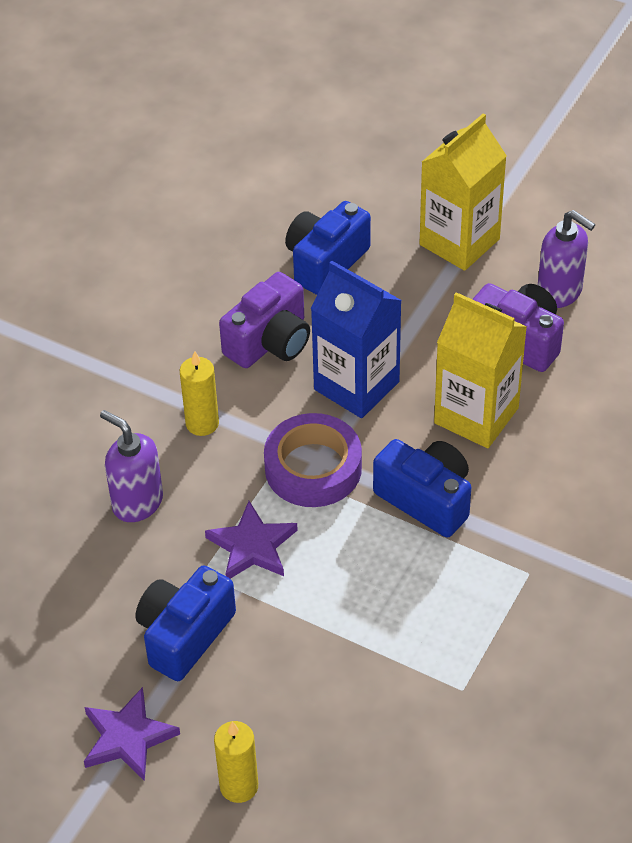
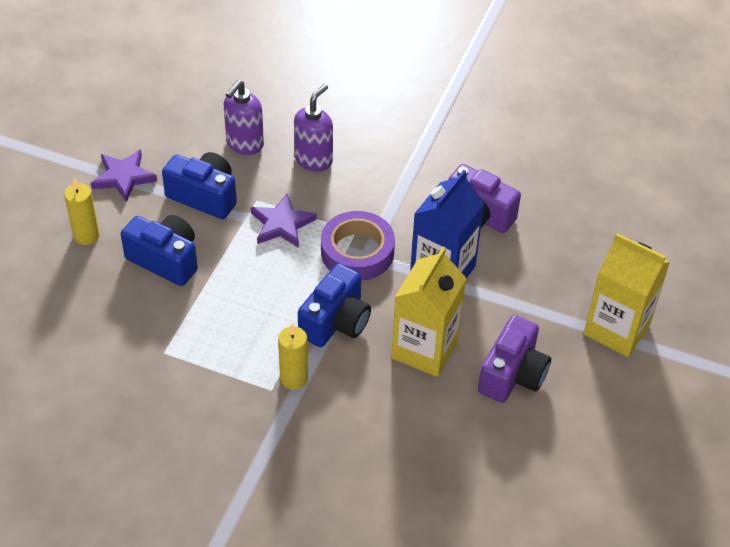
camera: 80 degrees right, 0 degrees up
yellow candle [180,351,219,436] -> yellow candle moved to [278,324,308,390]
blue camera [285,201,371,295] -> blue camera moved to [121,215,198,286]
purple soap dispenser [538,210,596,308] -> purple soap dispenser moved to [223,80,264,155]

